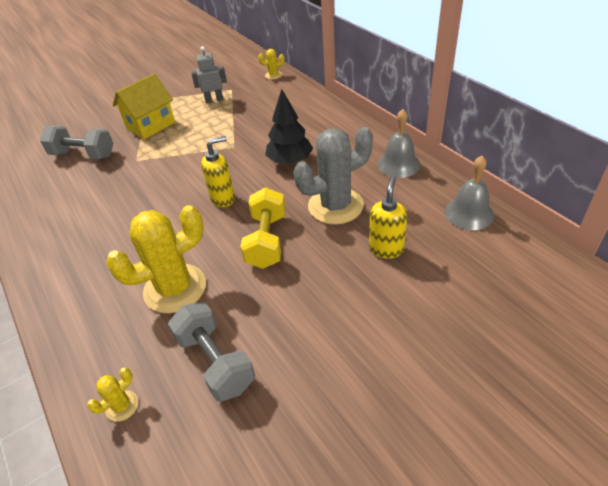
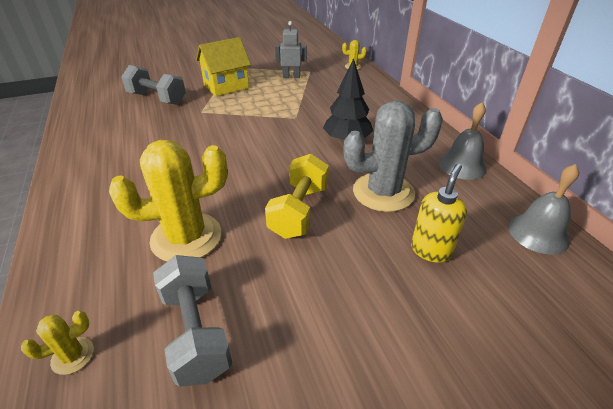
camera: 10 degrees right, 5 degrees down
yellow soap dispenser [201,136,235,207] -> none

